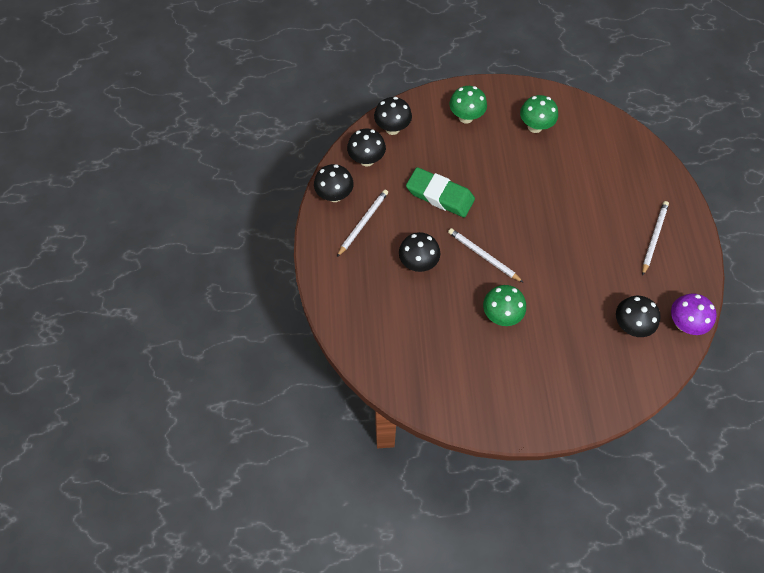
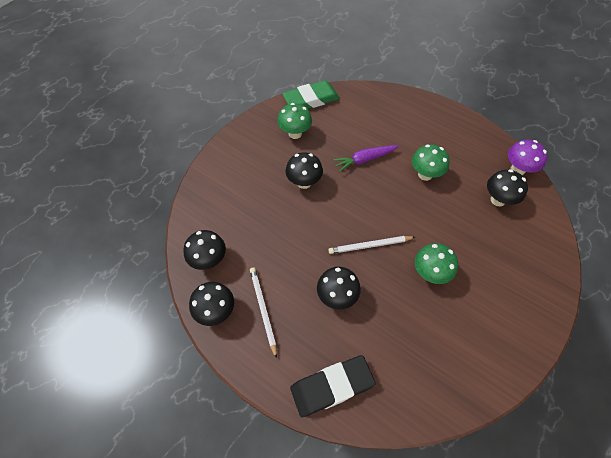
camera: 50 degrees left, 5 degrees down
black mushroom [374,97,412,135] -> black mushroom moved to [286,152,323,189]
green eraser [406,167,475,218] -> green eraser moved to [282,81,340,109]
green mushroom [449,86,487,124] -> green mushroom moved to [412,144,450,181]
white pencil [642,201,669,276] -> none
none -> black eraser [290,355,376,417]
none -> purple carrot [333,145,399,172]

